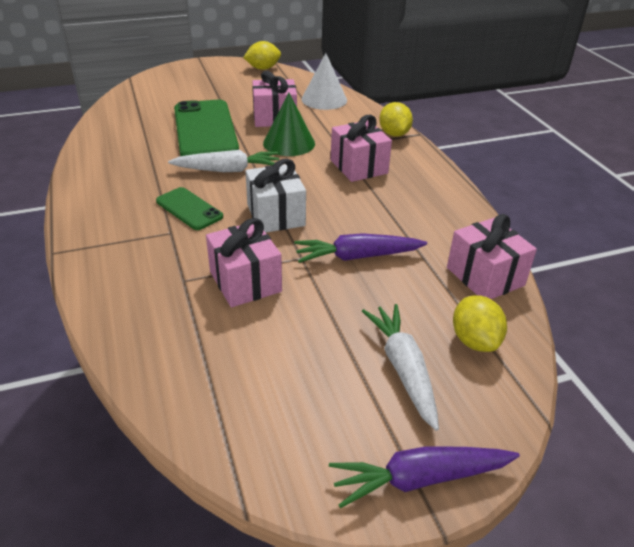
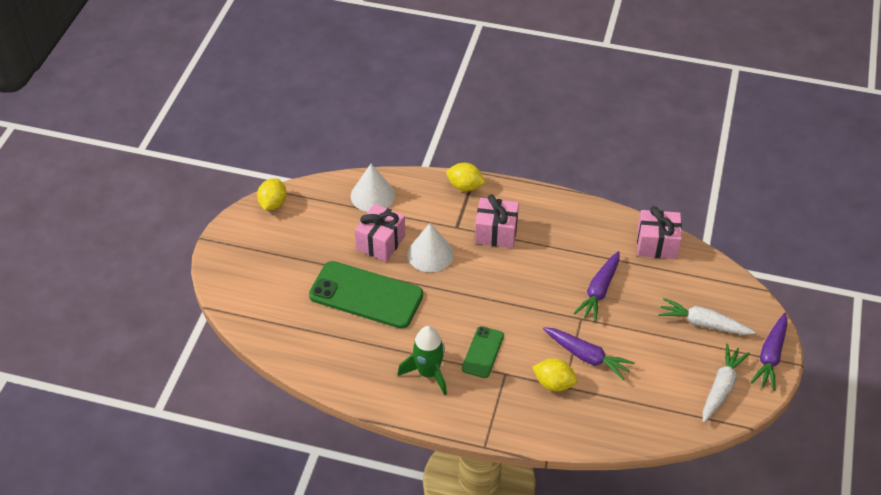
camera: 55 degrees left, 10 degrees up
green phone [156,187,223,230] -> green phone turned 60 degrees counterclockwise [462,326,504,378]
white carrot [168,150,279,172] -> white carrot moved to [703,344,750,423]
pink gift [206,218,282,307] -> purple carrot [543,327,635,380]
white gift [245,159,306,233] -> none
green cone [263,92,315,156] -> white cone [407,223,454,272]
yellow lemon [453,295,507,352] -> yellow lemon moved to [532,358,577,392]
none -> green rocket [398,326,447,395]

